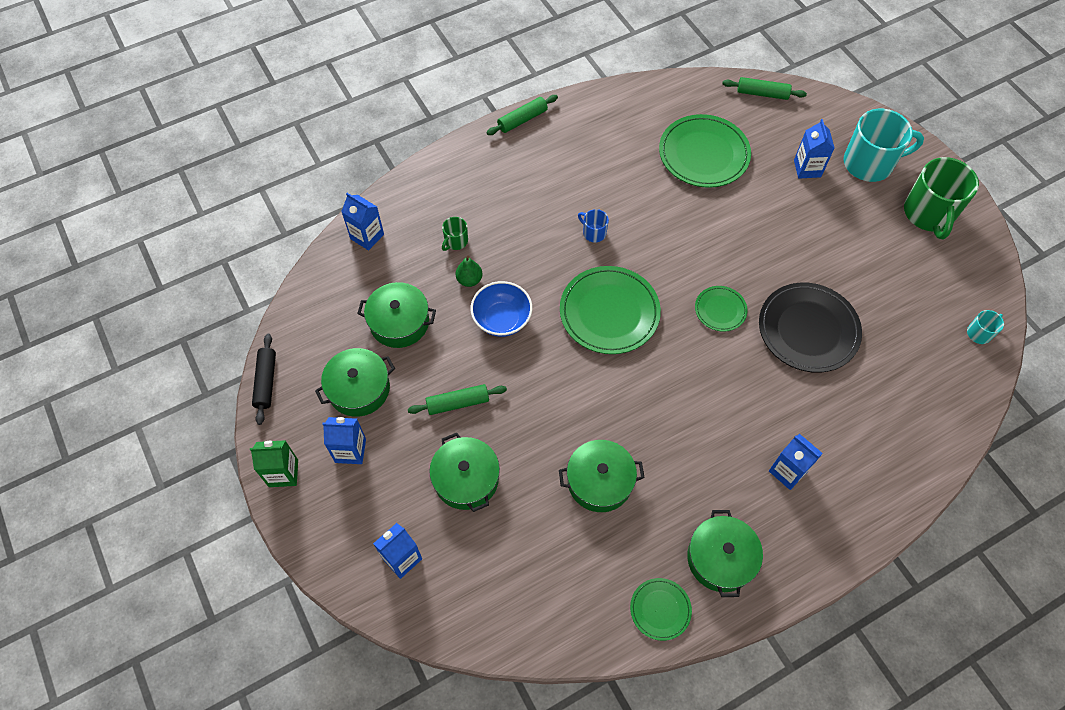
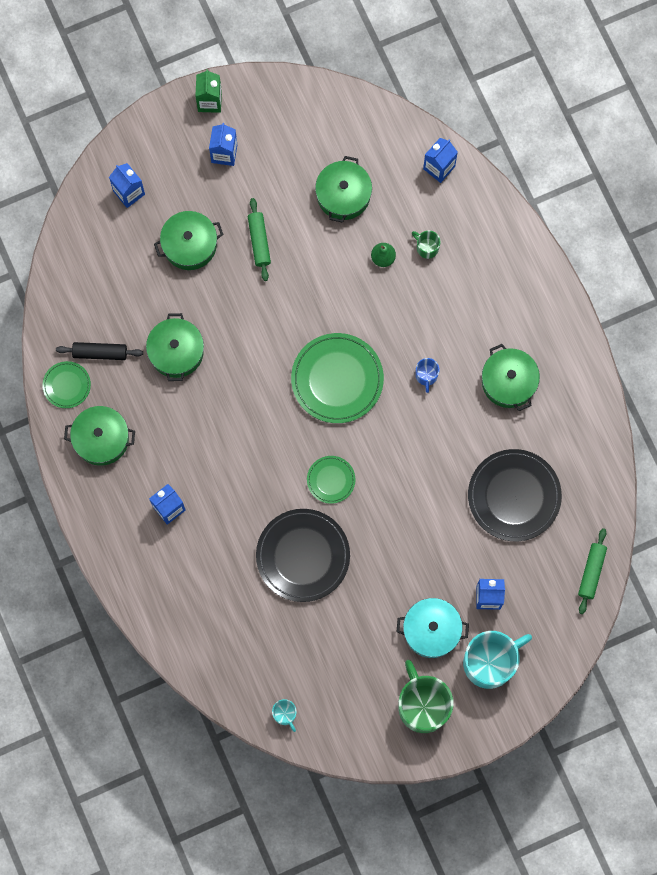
camera: 95 degrees right, 15 degrees up
black rolling pin [252,334,276,425] -> black rolling pin moved to [56,342,143,360]
green pot [315,348,395,417] -> green pot moved to [482,344,540,411]
blue bowl [471,281,533,337] -> none
green rolling pin [486,95,558,135] -> none
blue mug [578,209,609,243] -> blue mug turned 135 degrees clockwise [415,358,440,393]
green plate [659,114,751,188] -> black plate [468,449,562,541]
turquoise mug [843,109,924,182] -> turquoise mug turned 120 degrees counterclockwise [463,631,532,689]
green mug [904,157,979,239] -> green mug turned 60 degrees clockwise [398,660,454,733]
none -> turquoise pot [397,598,469,658]

